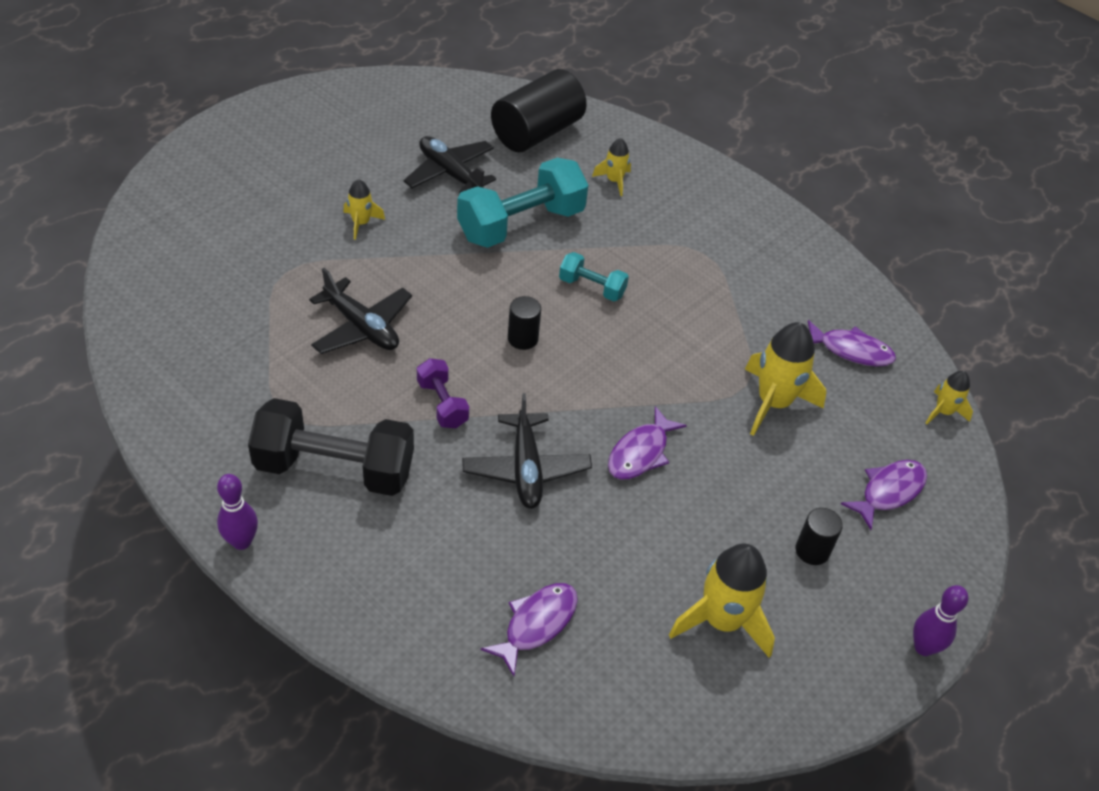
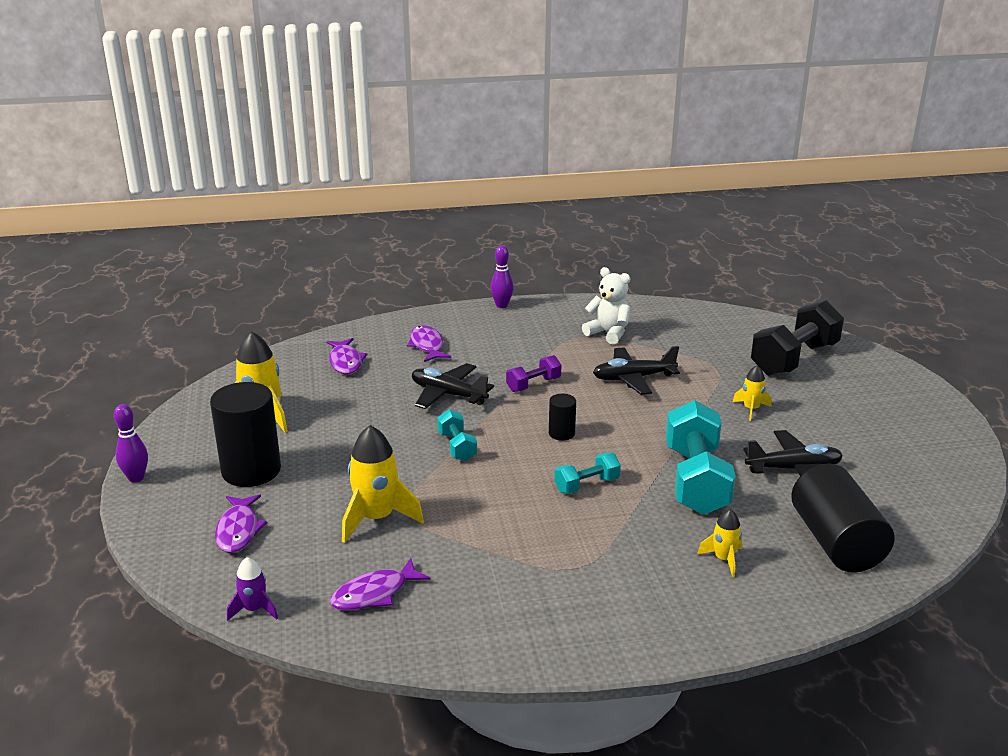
camera: 130 degrees right, 20 degrees down
black dumbbell [248,398,414,496] -> black dumbbell moved to [751,300,844,376]
purple dumbbell [417,358,469,428] -> purple dumbbell turned 45 degrees counterclockwise [506,355,561,392]
purple fish [608,406,687,480] -> purple fish moved to [407,325,451,362]
black cylinder [796,508,843,565] -> black cylinder [210,382,281,487], size x2.09
yellow rocket [926,371,973,424] -> purple rocket [227,557,278,621]
none -> turquoise dumbbell [437,409,477,461]
none -> white teddy bear [582,267,631,344]

